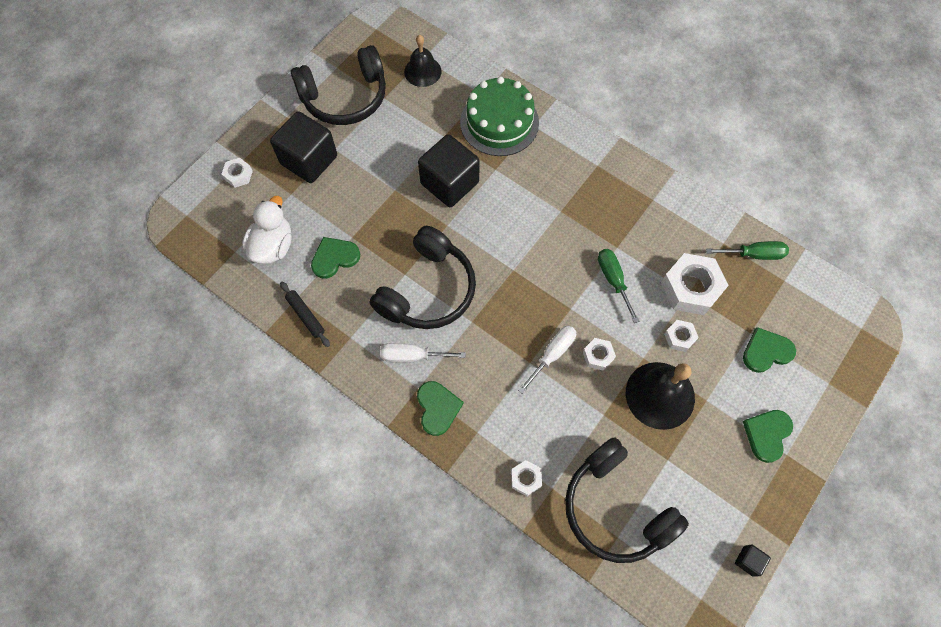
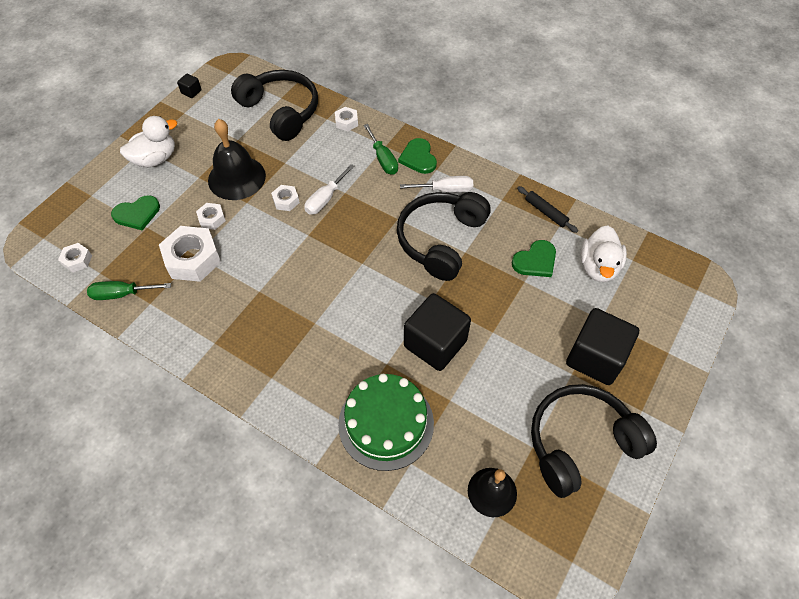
camera: 175 degrees right, 10 degrees down
white nut [222,158,253,188] -> white nut moved to [58,243,92,273]
green screwdriver [598,249,639,323] -> green screwdriver moved to [363,124,398,175]
green heart [743,410,793,463] -> white duck [120,116,177,168]

